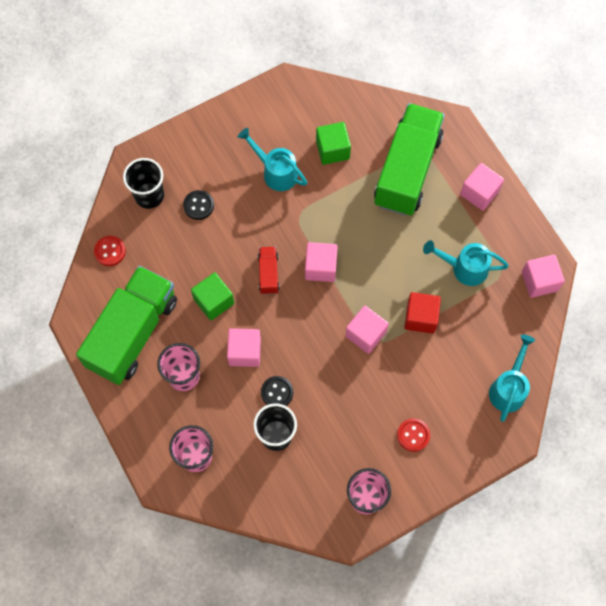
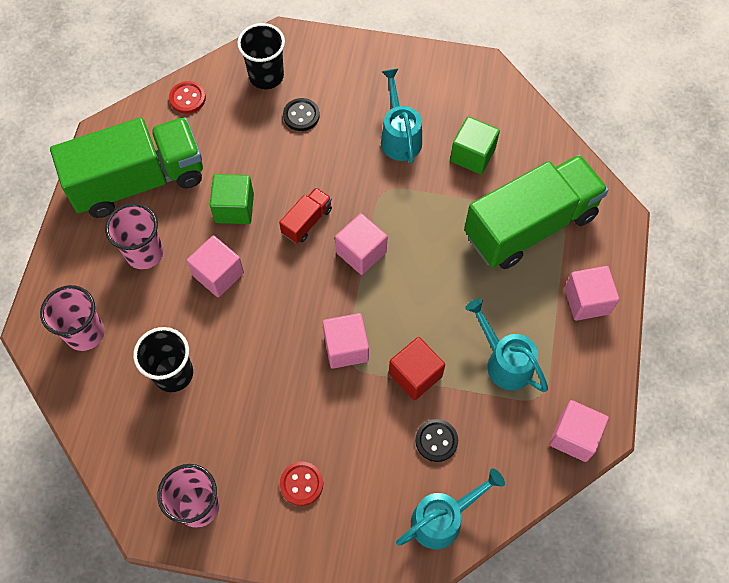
camera: 40 degrees right, 5 degrees down
black button [261,376,293,406] -> black button moved to [415,419,458,462]

